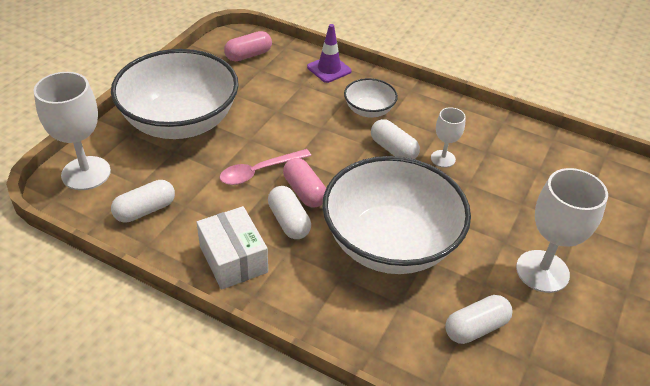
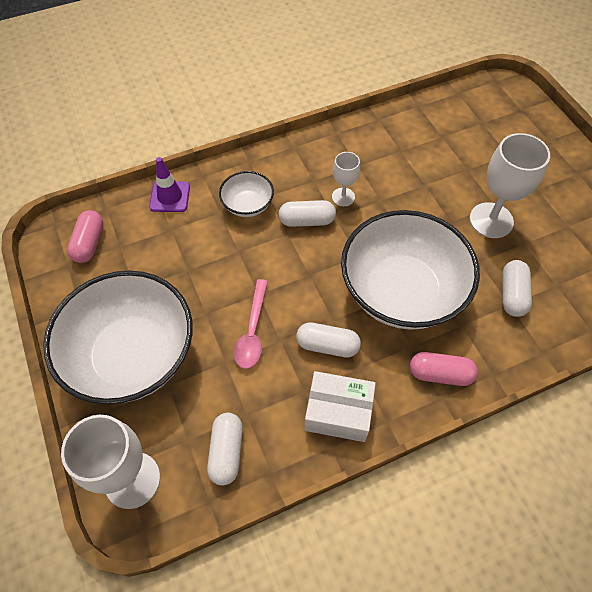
camera: 50 degrees left, 15 degrees up
pink capsule [283,158,326,208] -> pink capsule moved to [410,352,478,386]

